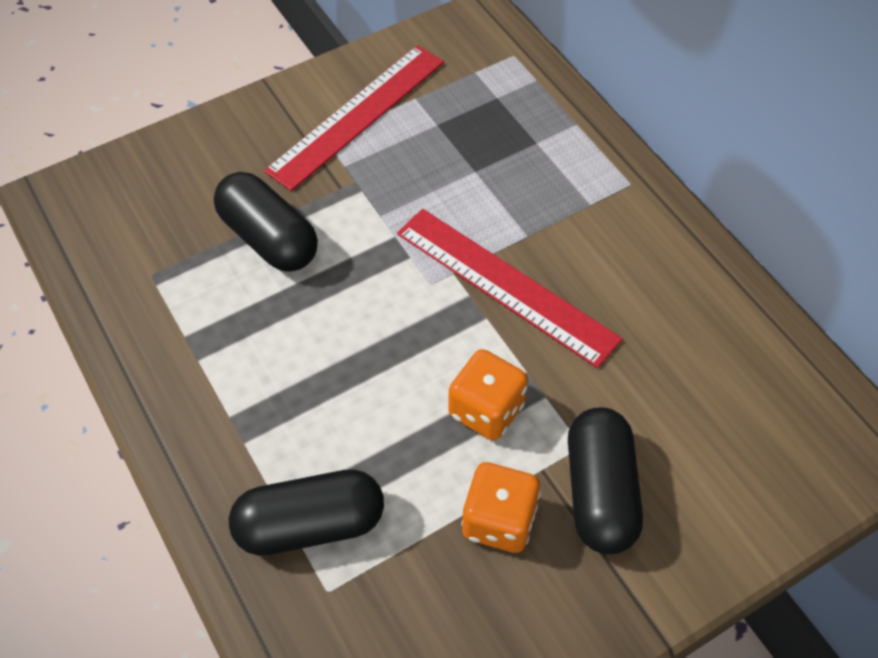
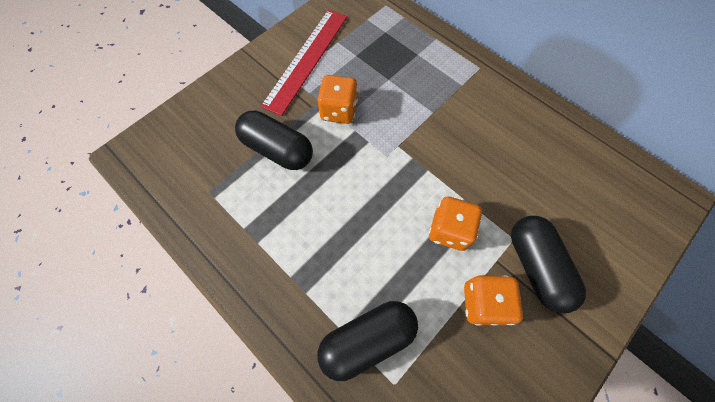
camera: 15 degrees left, 10 degrees up
red ruler [397,209,622,368] -> none
none -> orange dice [317,75,358,124]

